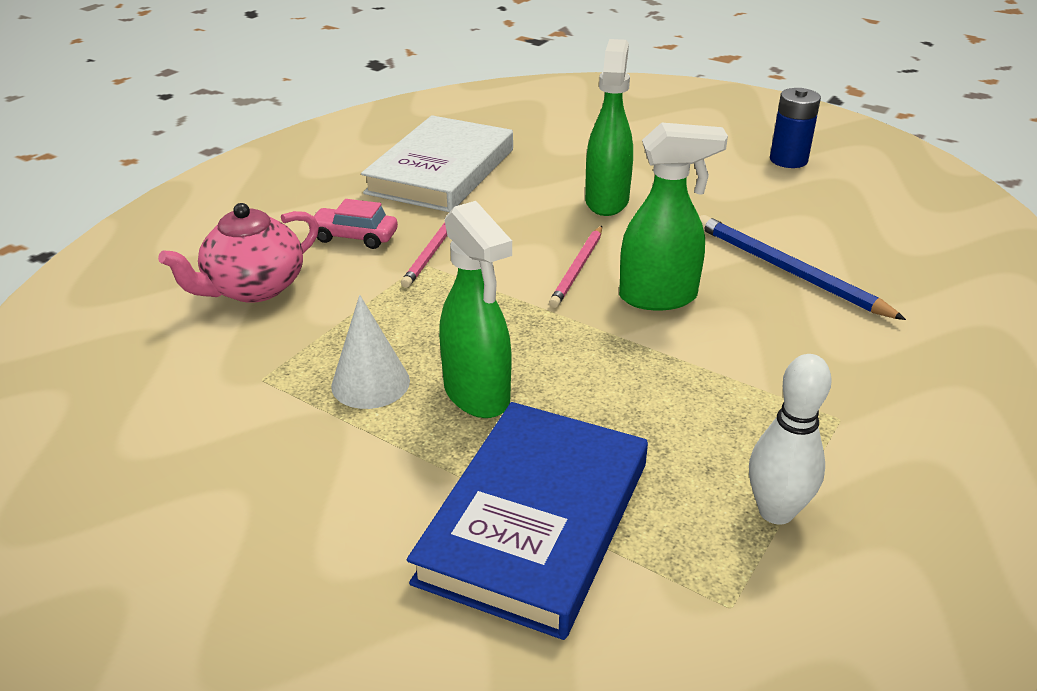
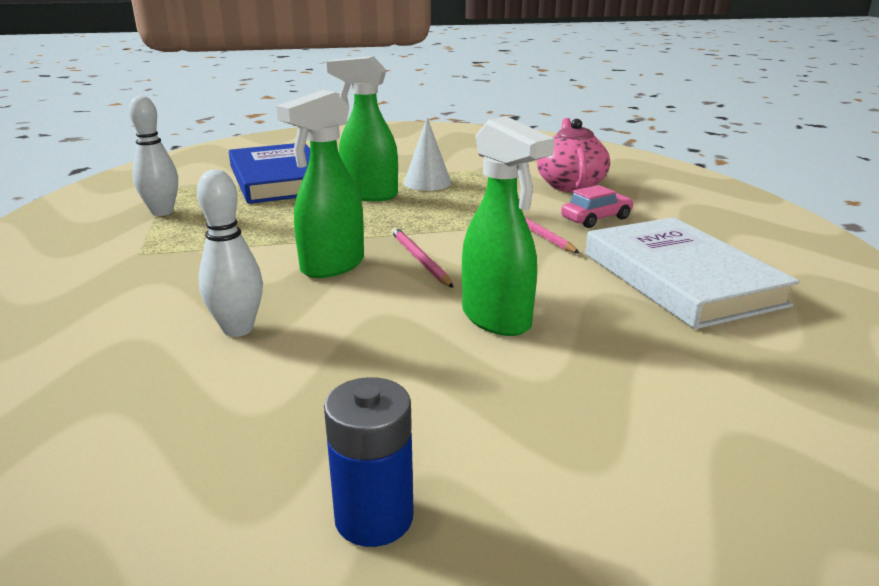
camera: 135 degrees right, 10 degrees down
blue pencil [699,215,906,320] -> white bowling pin [197,169,263,337]

